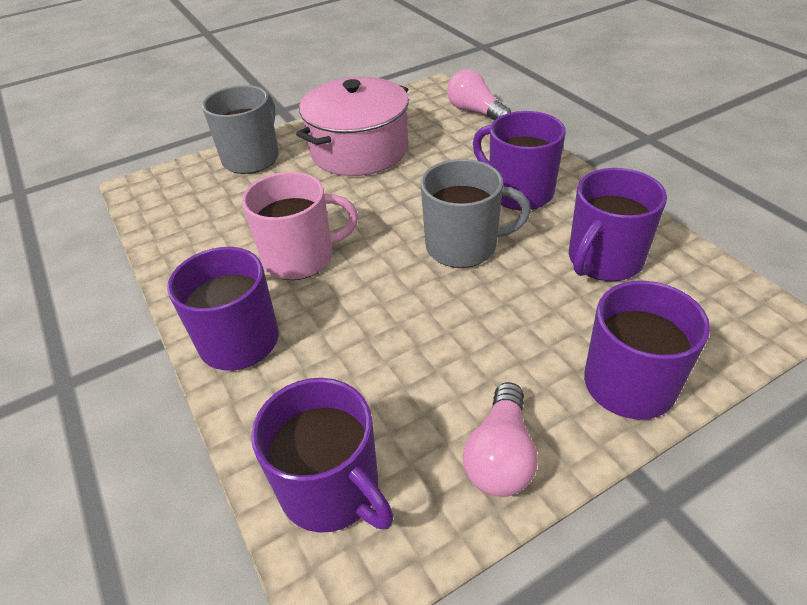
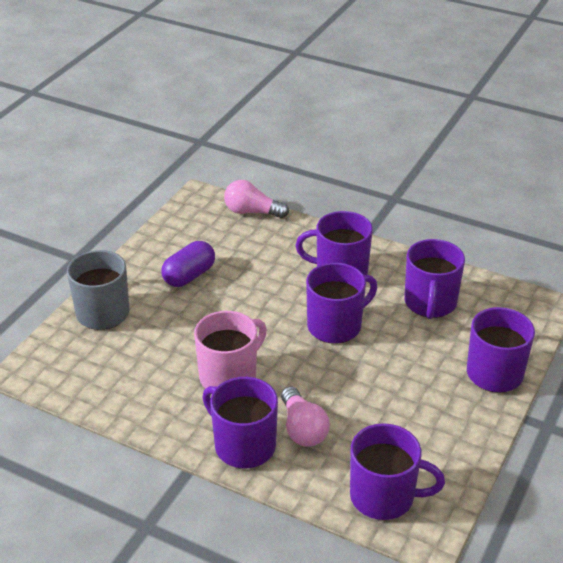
camera: 35 degrees left, 5 degrees down
pink pot [296,77,409,176] -> purple capsule [161,241,215,287]
grey mug [421,159,531,268] -> purple mug [306,263,377,344]
pink light bulb [463,382,538,497] -> pink light bulb moved to [281,386,330,447]

